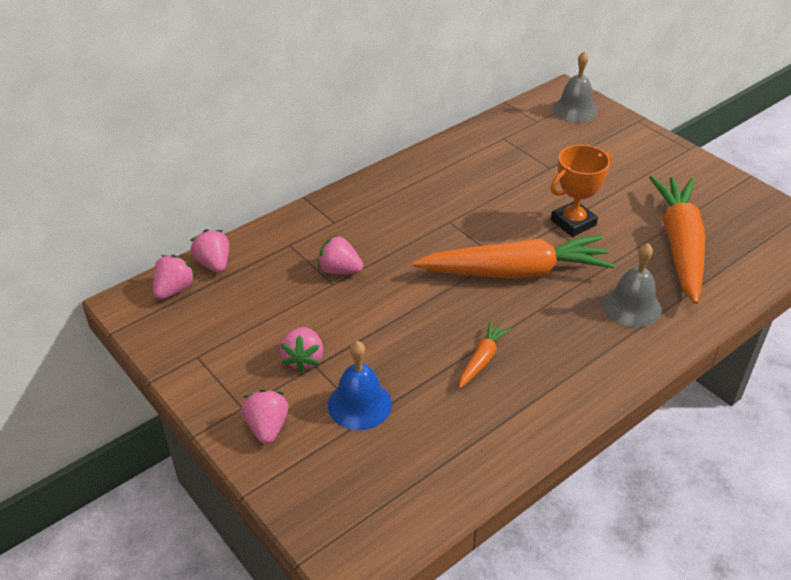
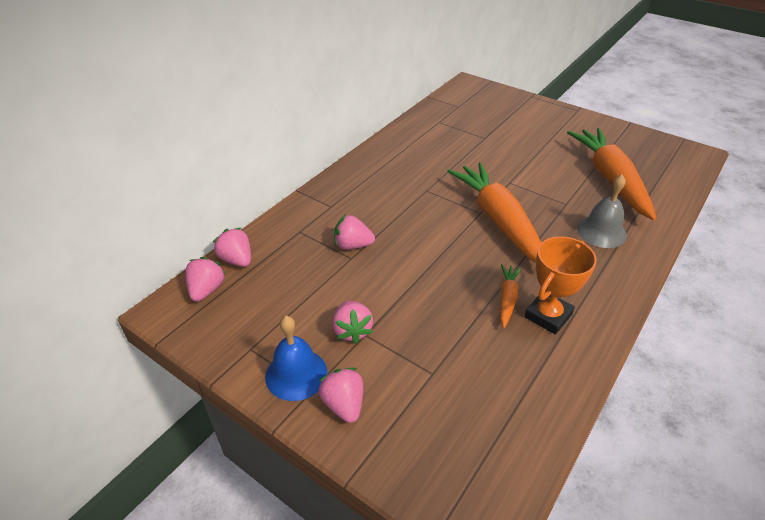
camera: 15 degrees left, 0 degrees up
blue bell [328,341,392,430] -> blue bell moved to [265,316,327,401]
orange carrot [413,235,615,279] -> orange carrot turned 90 degrees counterclockwise [447,162,541,263]
orange trophy [551,145,612,237] -> orange trophy moved to [524,236,597,335]
grey bell [553,51,598,122] -> none

